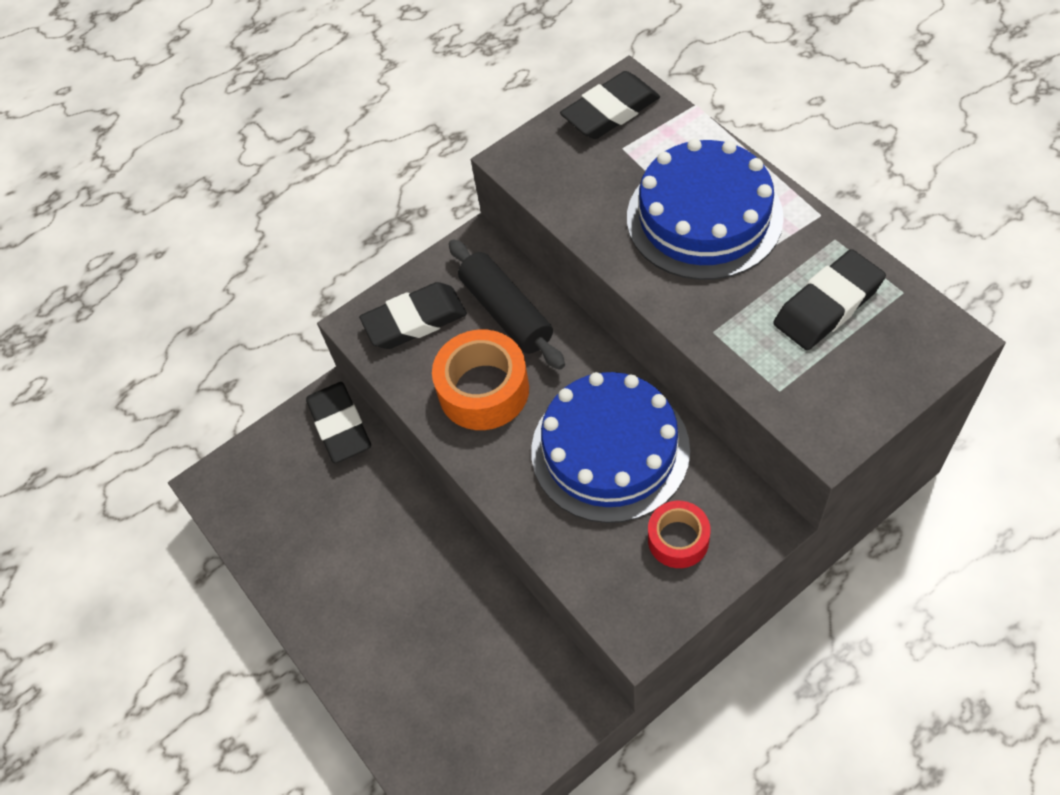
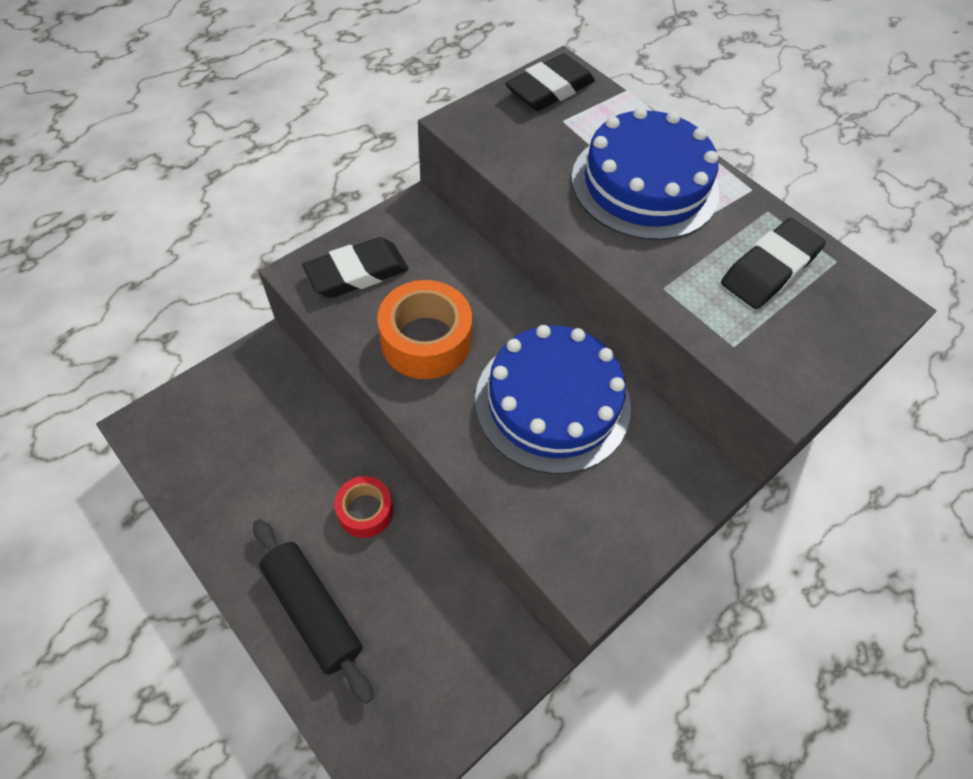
camera: 15 degrees left, 0 degrees up
black eraser [306,382,371,463] -> none
black rolling pin [449,240,565,370] -> black rolling pin moved to [253,519,373,704]
red tape [648,501,711,568] -> red tape moved to [334,476,393,538]

